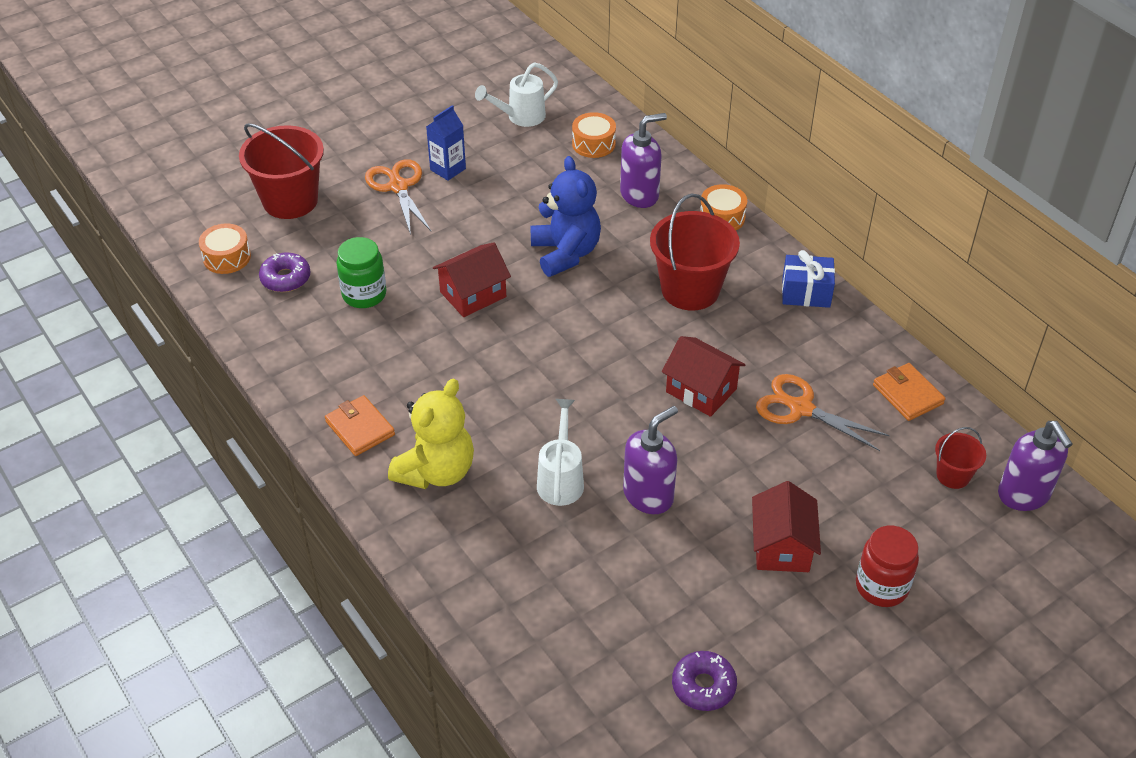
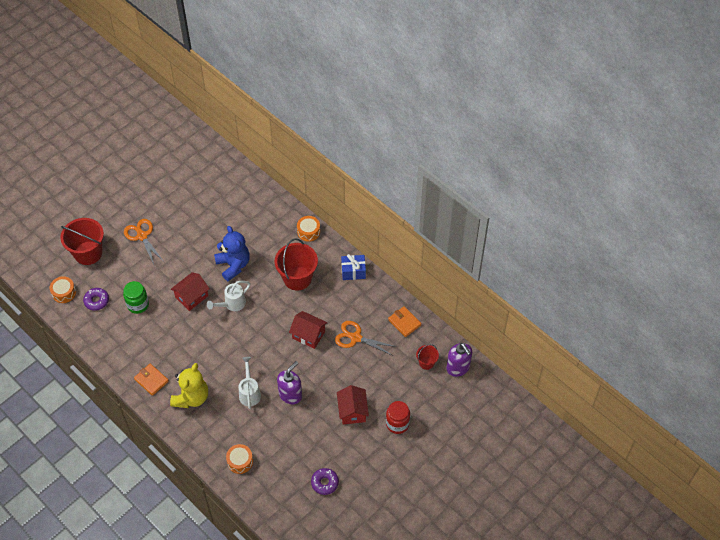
camera: 10 degrees left, 10 degrees up
blue carton [426,105,466,181] -> none
white watering can [475,62,558,127] -> white watering can moved to [207,281,250,311]
orange drum [572,112,616,158] -> orange drum moved to [226,444,253,474]
purple soap dispenser [620,113,667,208] -> none

